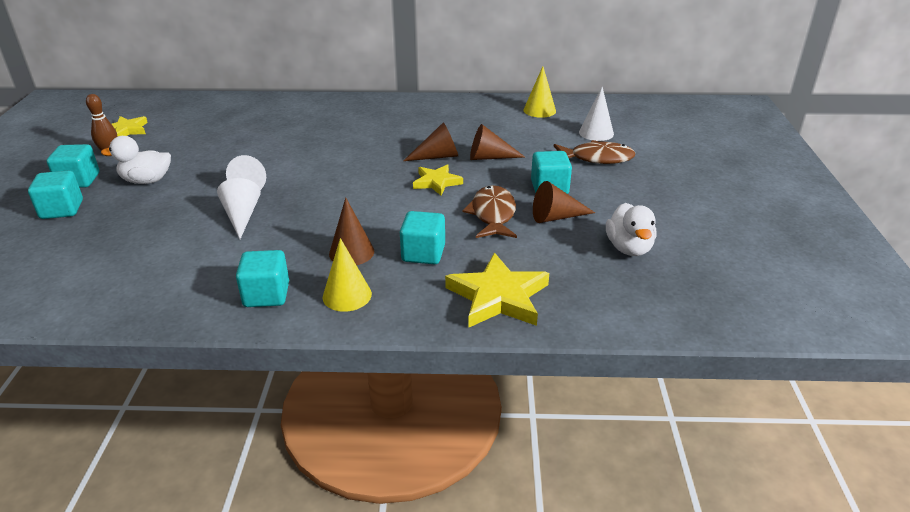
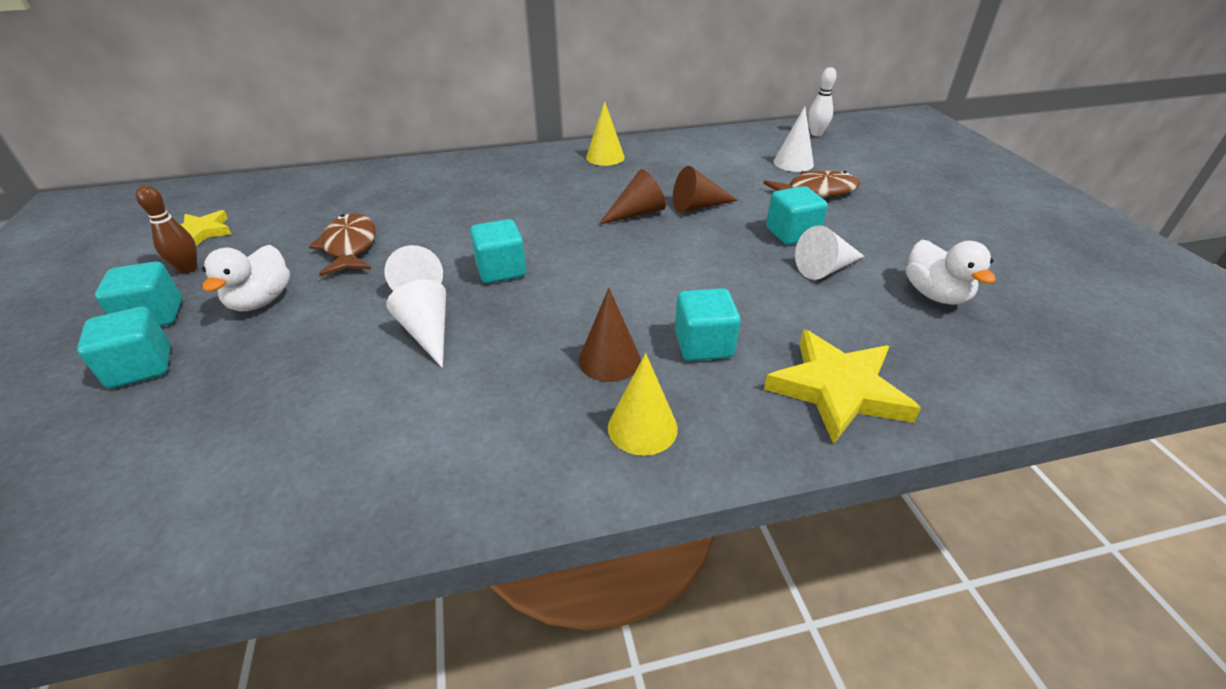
camera: 15 degrees left, 5 degrees up
white duck [101,136,171,184] -> white duck turned 60 degrees counterclockwise [202,245,290,311]
turquoise cube [236,250,289,307] -> turquoise cube moved to [470,219,526,283]
yellow star [413,164,463,196] -> none
brown fish [463,185,517,238] -> brown fish moved to [309,213,376,276]
yellow cone [523,66,556,118] -> yellow cone moved to [586,101,625,166]
brown cone [533,181,595,223] -> white cone [795,225,865,280]
none -> white bowling pin [808,67,837,136]

